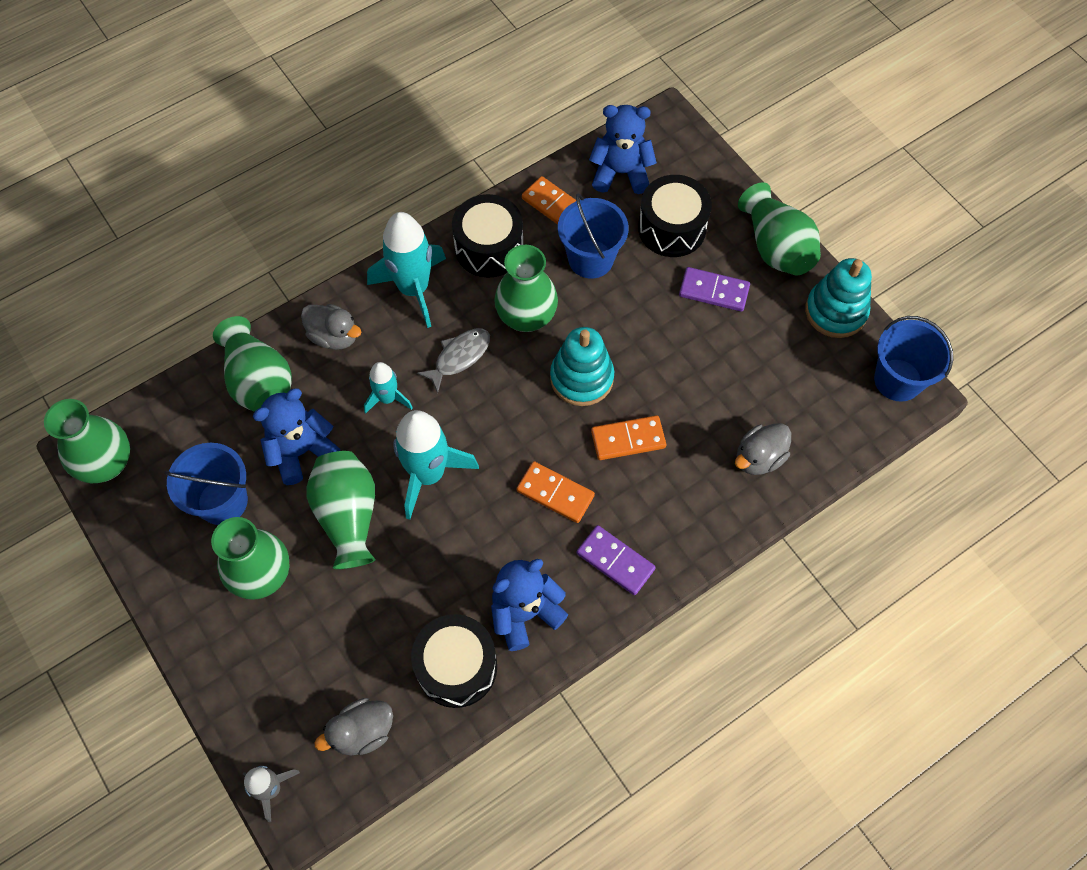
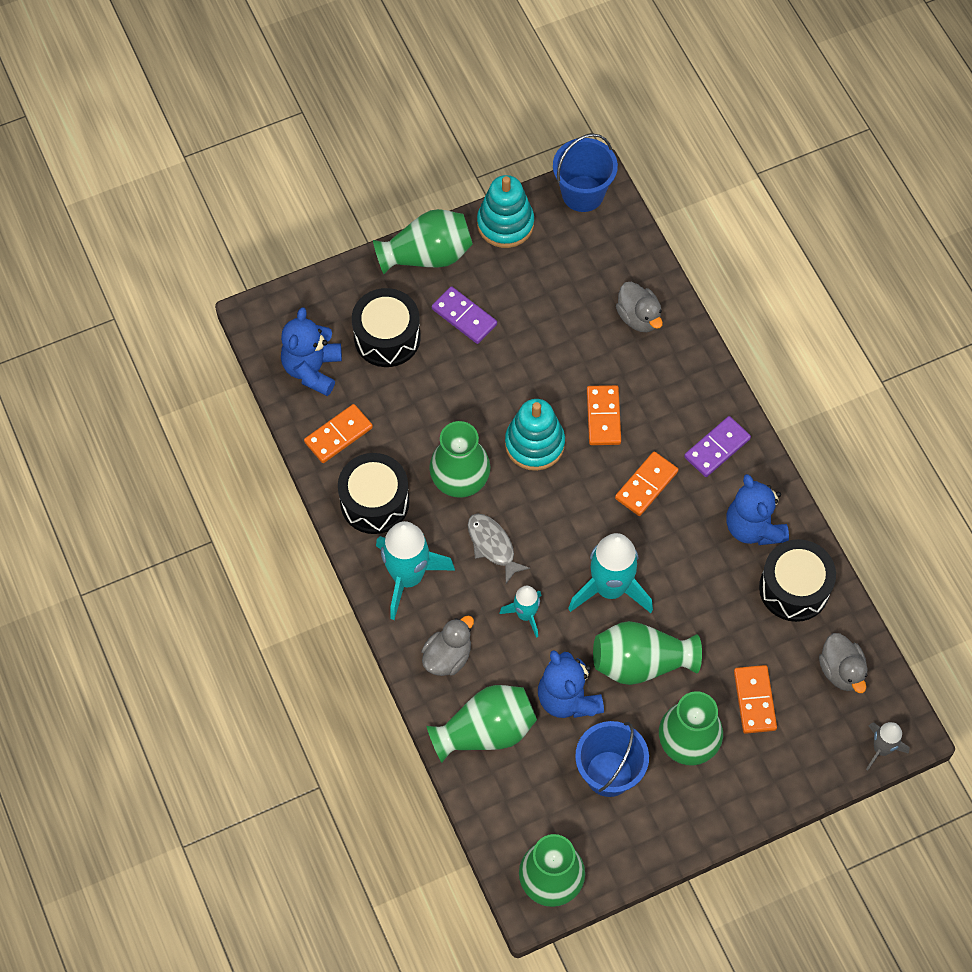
camera: 80 degrees left, 0 degrees up
blue bucket [558,193,629,279] -> none
purple domino [679,267,750,312] -> purple domino turned 75 degrees counterclockwise [432,286,497,344]
none -> orange domino [734,665,777,734]

